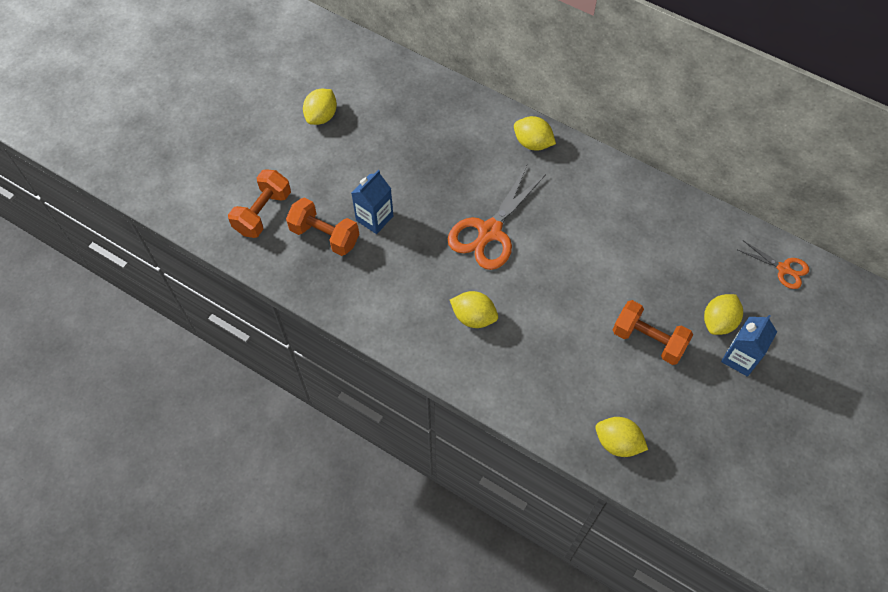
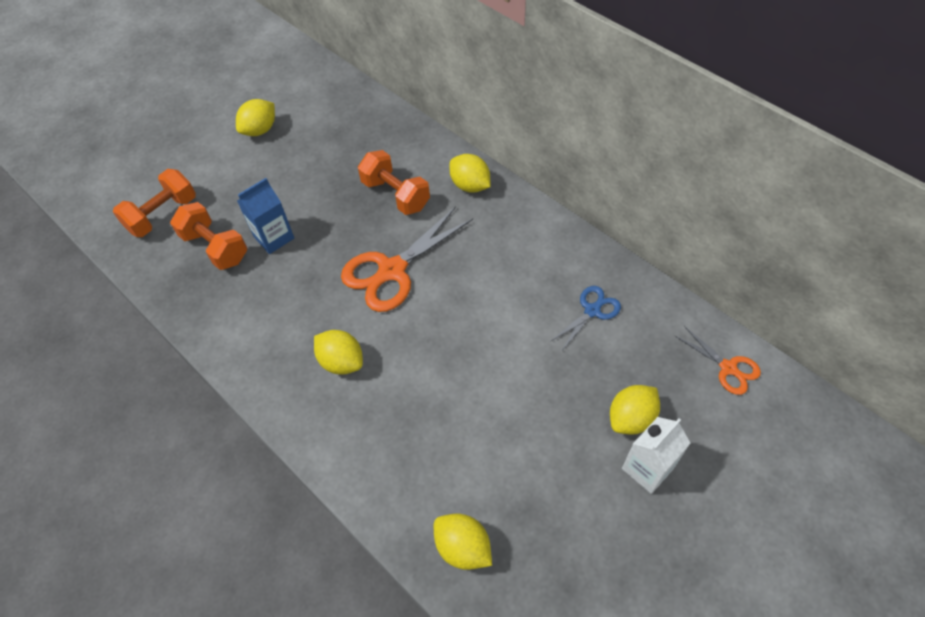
camera: 15 degrees right, 5 degrees down
orange dumbbell [613,300,693,365] -> orange dumbbell moved to [358,150,430,215]
blue carton [721,315,777,377] -> white carton [622,417,690,494]
none -> blue scissors [550,286,621,350]

